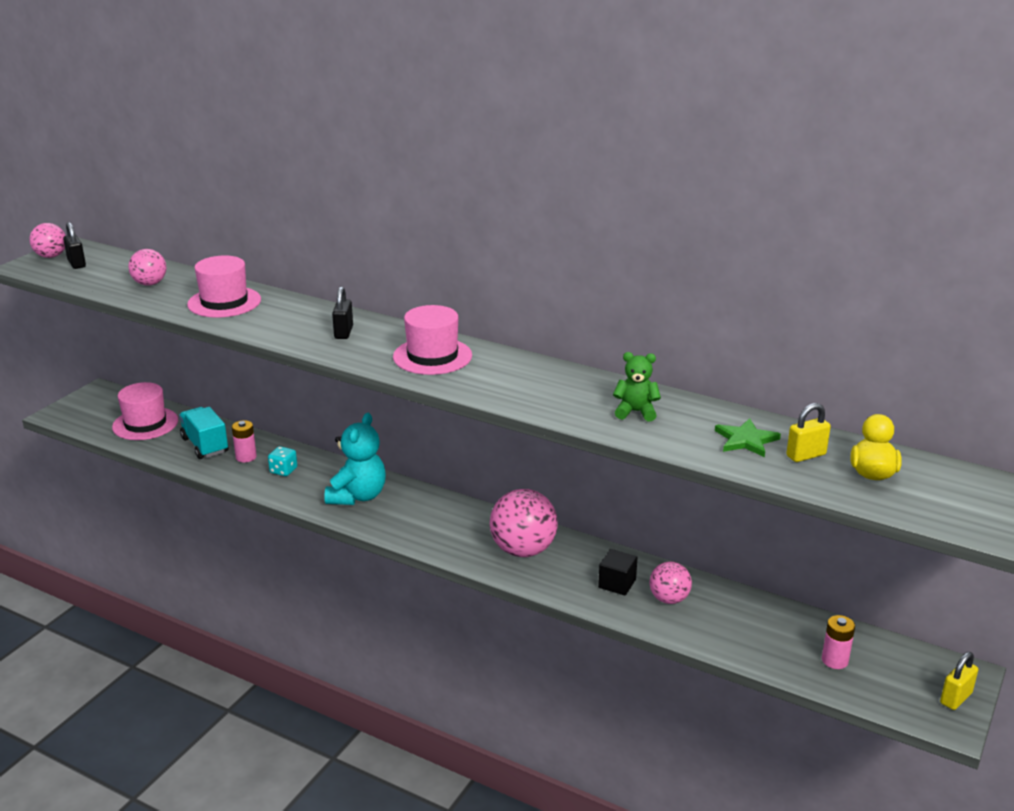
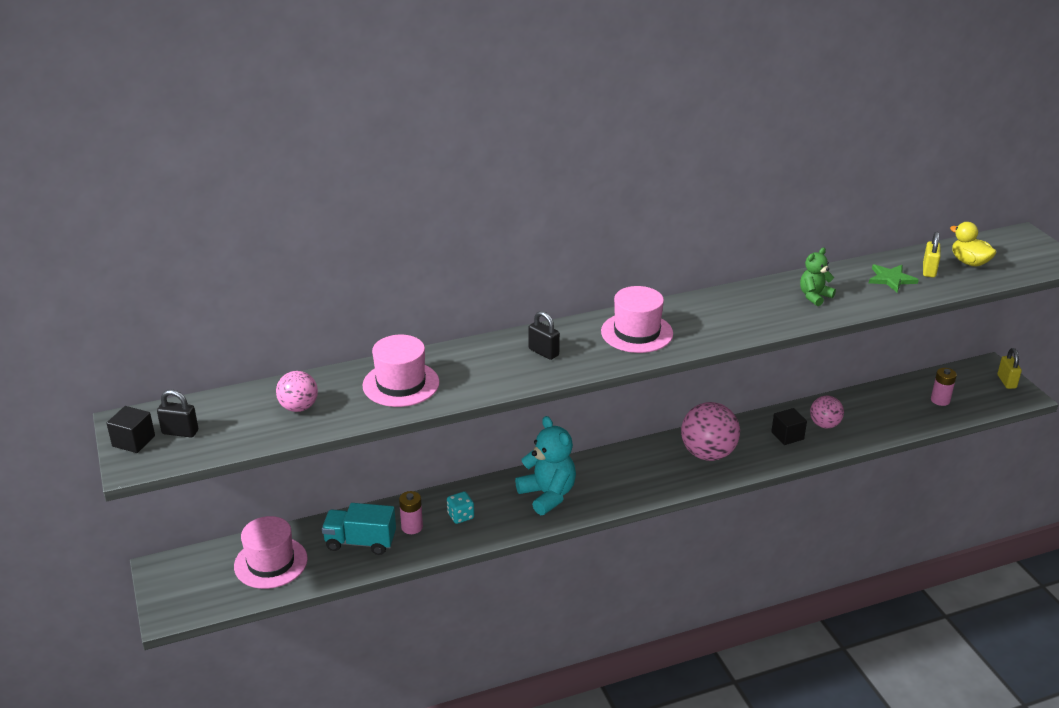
camera: 50 degrees left, 5 degrees up
pink ball [29,223,66,258] -> black cube [106,406,155,453]

